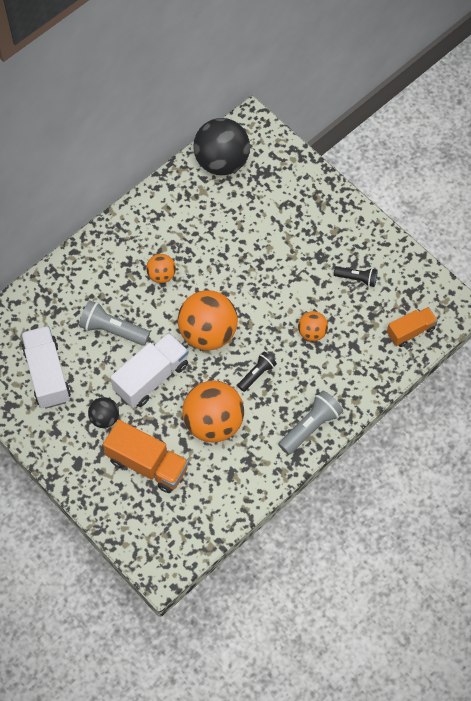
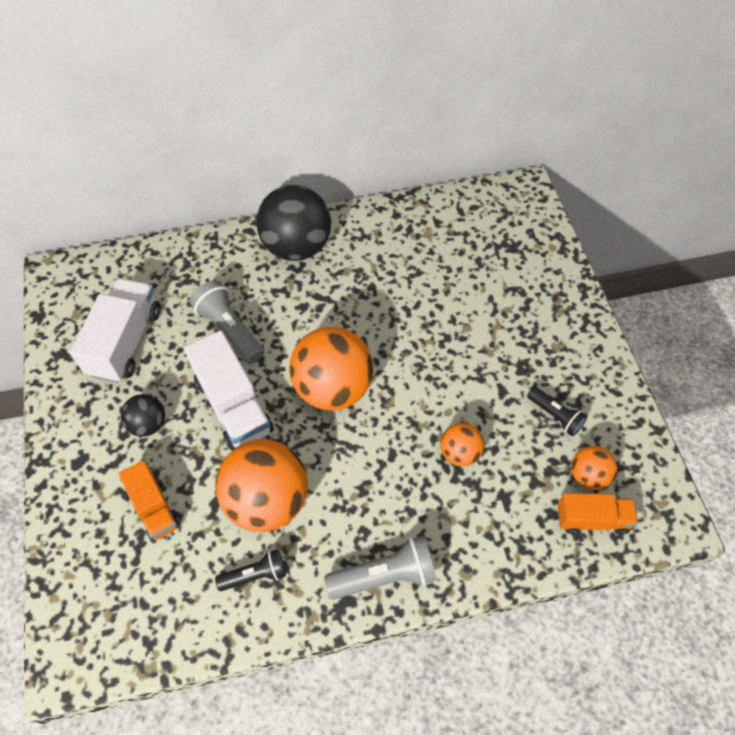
camera: 30 degrees right, 5 degrees down
orange truck [103,420,189,493] -> orange truck [119,460,181,541], size x0.63
white truck [110,332,189,408] -> white truck turned 75 degrees clockwise [184,331,274,451]
orange ball [146,254,176,283] -> orange ball moved to [571,446,617,490]
black ball [193,118,250,175] -> black ball moved to [256,185,331,261]
black flashlight [237,352,277,392] -> black flashlight moved to [215,549,286,591]

